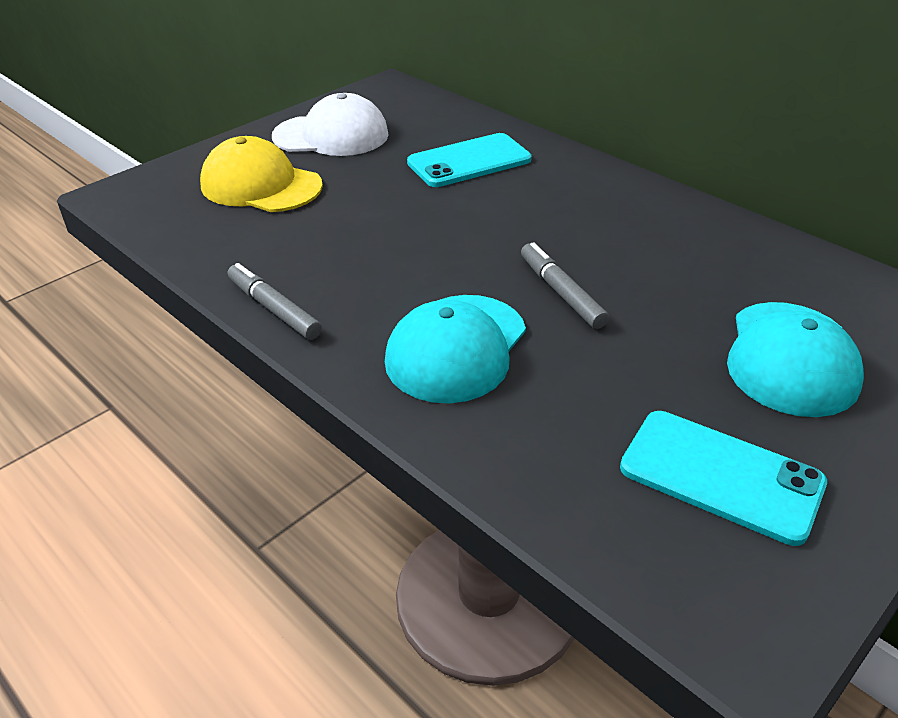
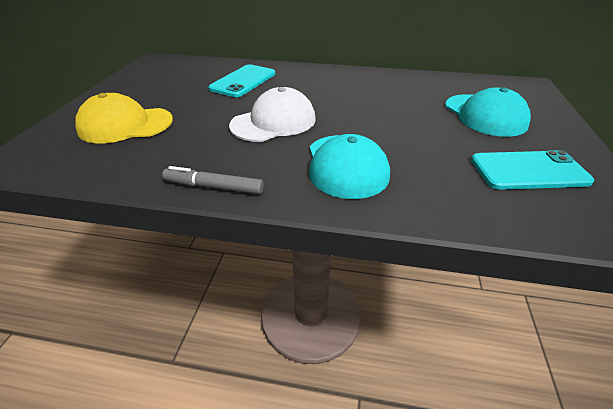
camera: 35 degrees left, 0 degrees up
white cap [272,93,389,156] -> white cap moved to [229,87,316,142]
grey marker [521,242,609,329] -> none

